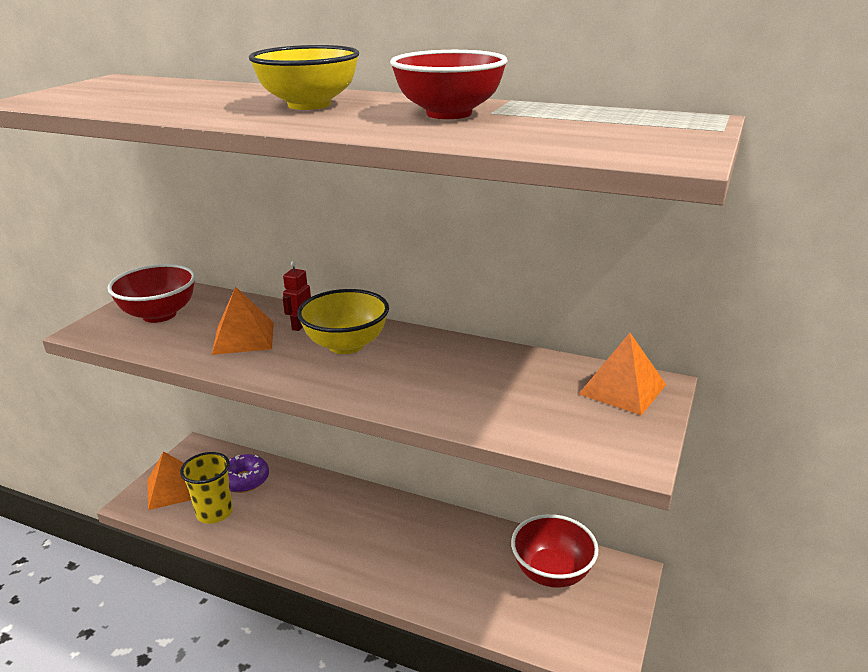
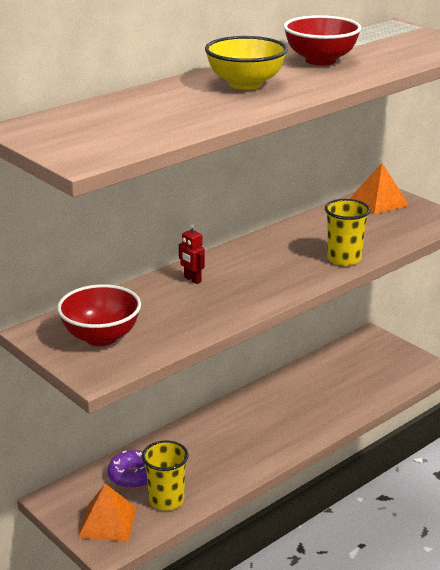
camera: 65 degrees left, 0 degrees up
orange pyramid [212,286,274,355] -> none
yellow bowl [297,289,389,354] -> none
red bowl [511,514,599,588] -> none
none -> yellow cup [325,199,370,266]

